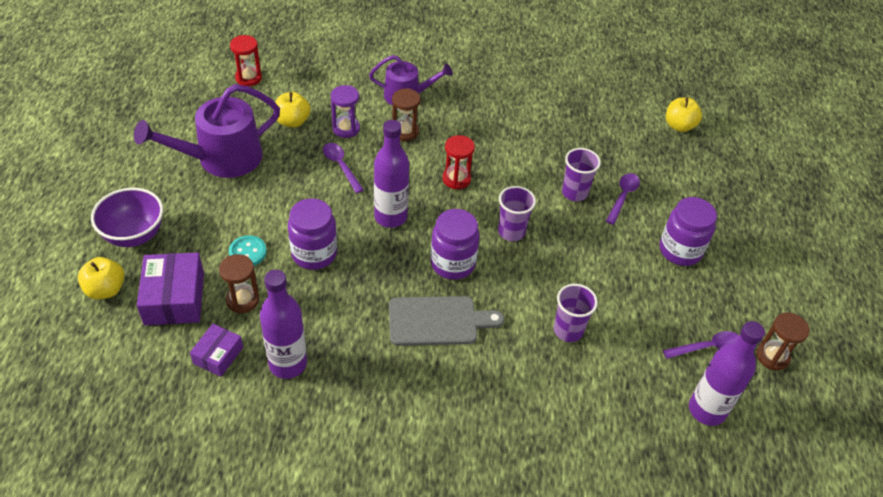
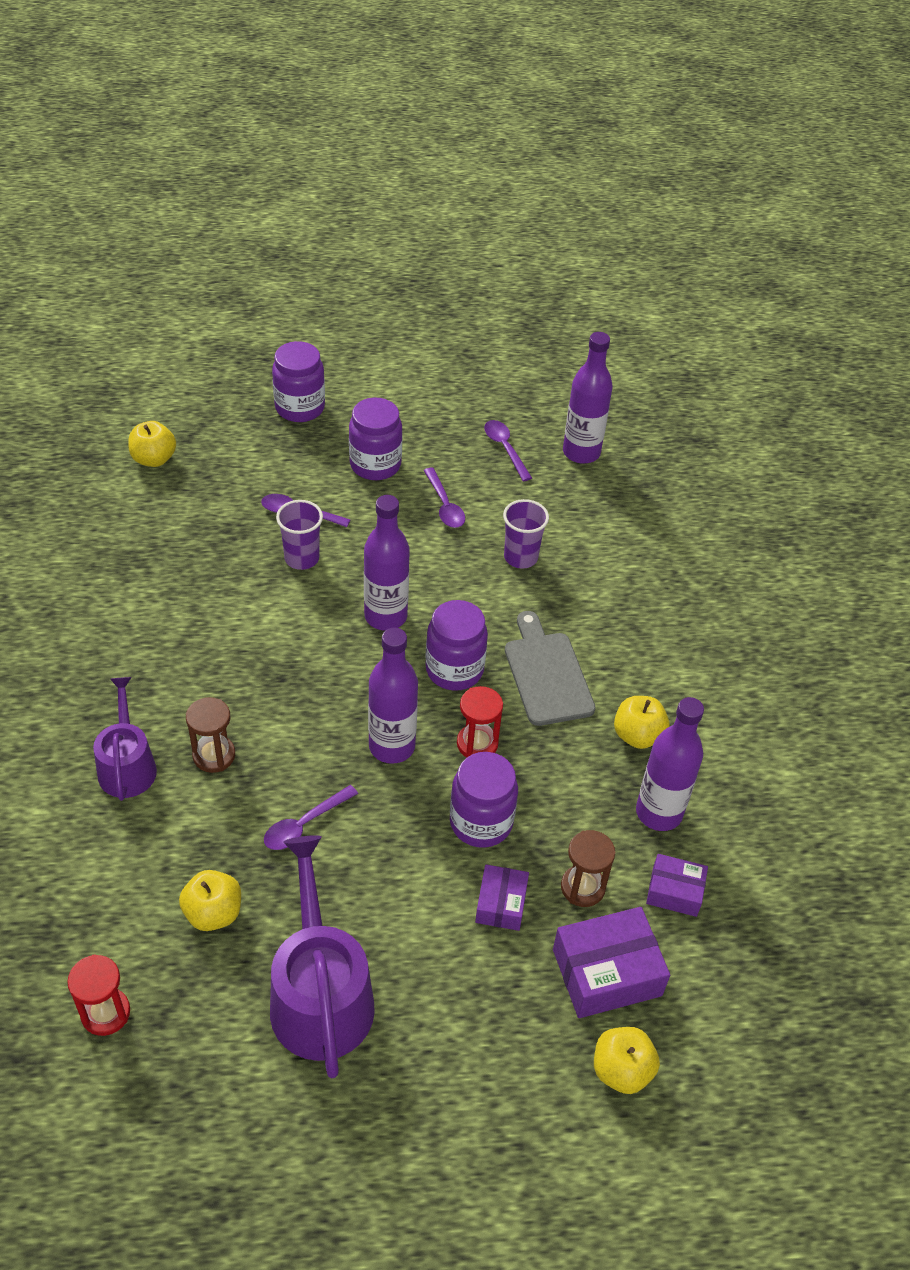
camera: 100 degrees left, 0 degrees up
purple bowl [91,188,163,247] -> none
purple watering can [134,84,280,178] -> purple watering can turned 150 degrees counterclockwise [270,835,375,1079]
turquoise button [229,235,267,266] -> purple box [475,864,529,931]
purple hourglass [331,85,360,138] -> none
red hourglass [443,135,475,189] -> red hourglass moved to [457,686,503,758]
purple cup [498,186,536,241] -> purple bottle [364,495,410,631]
brown hourglass [756,312,809,370] -> none
none -> purple jar [272,341,325,422]
none -> purple spoon [423,468,465,528]
none -> yellow apple [614,696,670,749]

